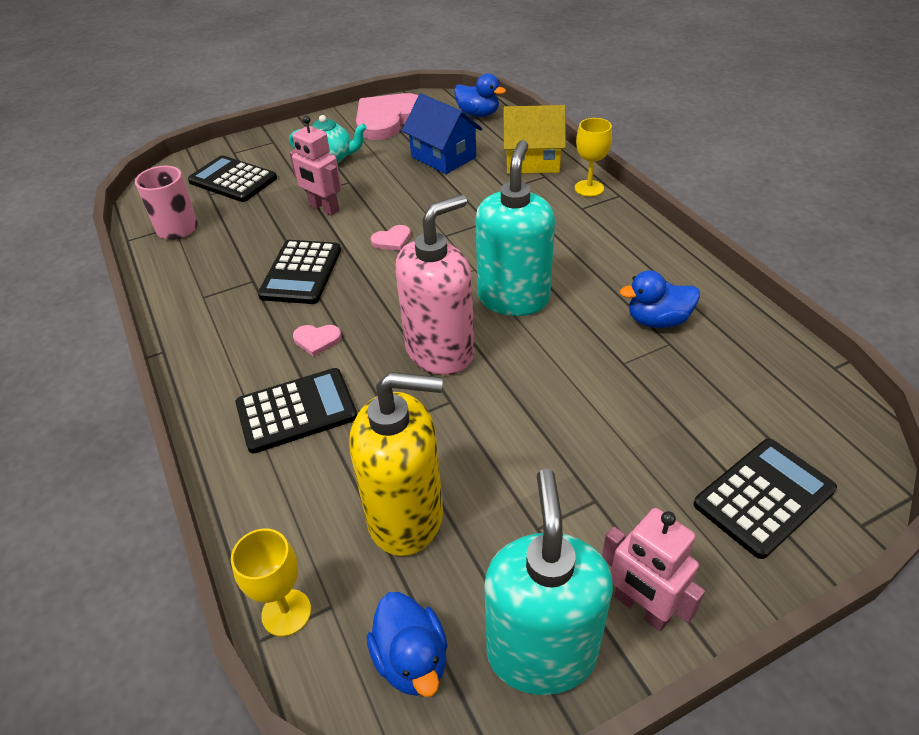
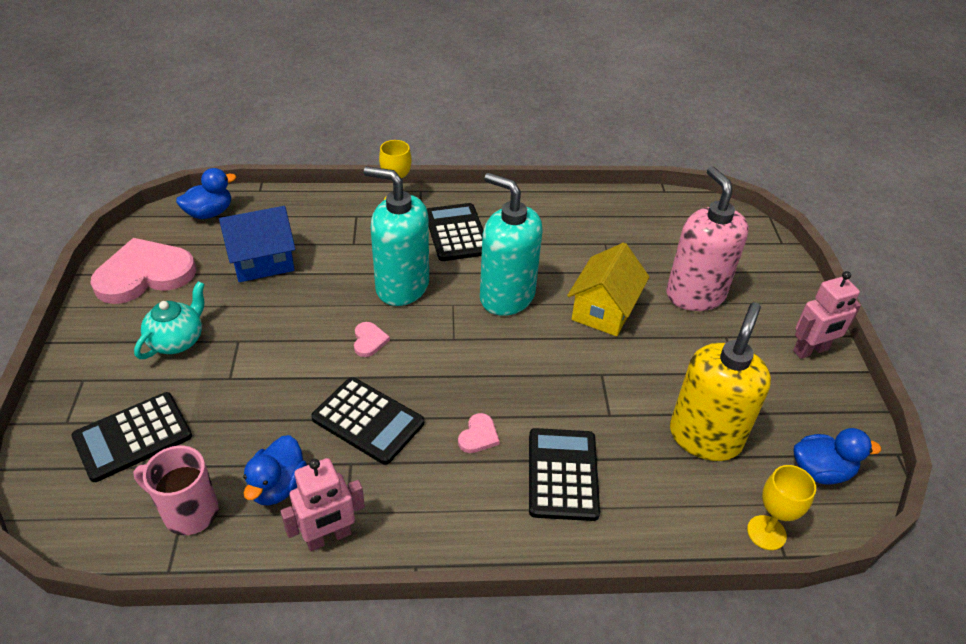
camera: 70 degrees left, 0 degrees up
pink robot [289,116,341,216] -> pink robot moved to [280,458,365,551]
pink heart [356,93,418,140] -> pink heart turned 90 degrees clockwise [90,238,196,304]
pink soap dispenser [395,194,474,375] -> pink soap dispenser moved to [666,166,749,311]
turquoise soap dispenser [484,469,613,695] -> turquoise soap dispenser moved to [364,166,429,306]
yellow house [503,105,566,174] -> yellow house moved to [567,243,649,336]
blue duck [620,270,700,328] -> blue duck moved to [243,435,307,506]
black calculator [694,438,837,559] -> black calculator moved to [427,203,483,261]

